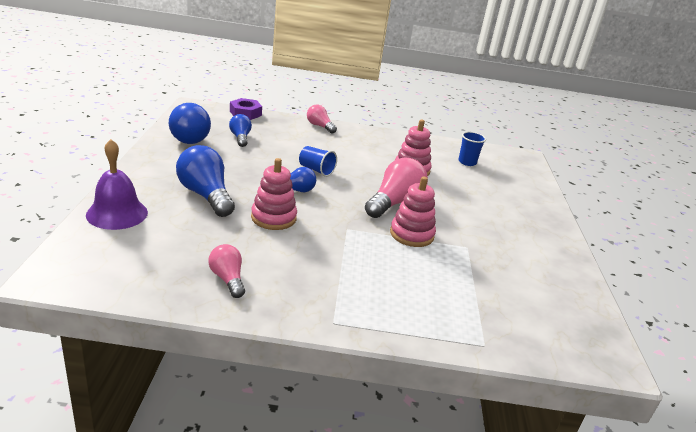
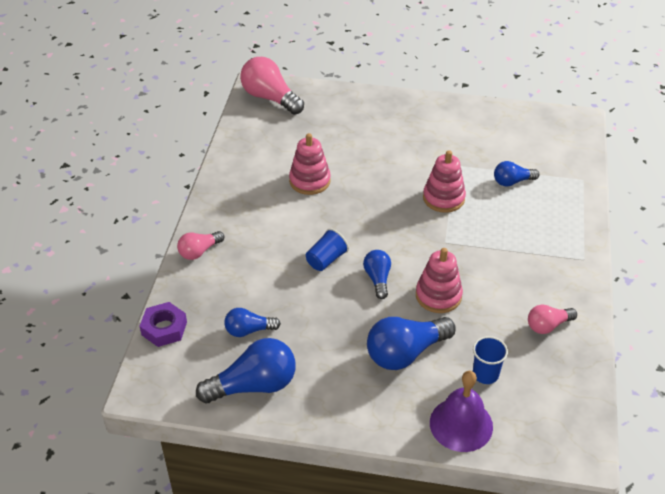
camera: 80 degrees left, 15 degrees up
pink light bulb [365,157,428,218] -> pink light bulb moved to [240,57,304,115]
blue cup [458,132,486,166] -> blue cup moved to [473,336,508,384]
none -> blue light bulb [494,161,540,187]

